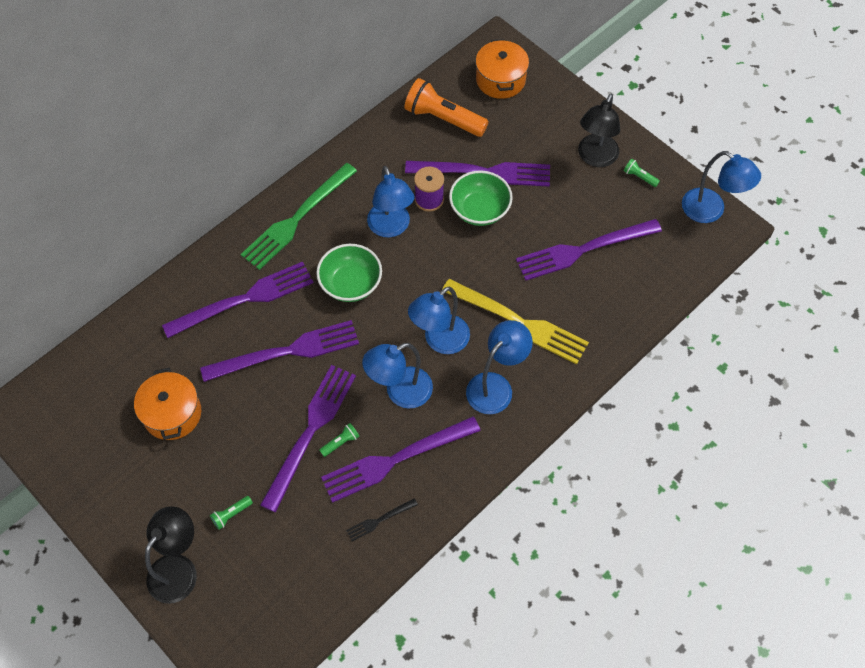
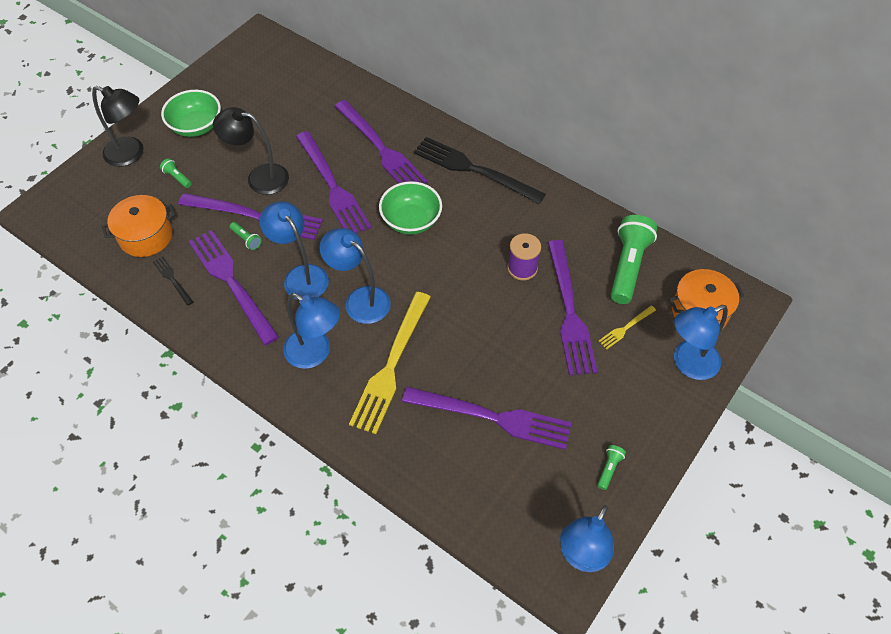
camera: 80 degrees right, 5 degrees down
orange pot [134,368,201,440] -> orange pot moved to [102,195,175,257]
green fork [241,163,357,270] -> black fork [413,137,546,204]
blue lamp [367,166,414,237] -> blue lamp moved to [674,305,728,380]
orange flashlight [404,78,489,137] -> green flashlight [611,215,657,304]
green bowl [449,171,513,226] -> green bowl moved to [161,90,221,137]
purple fork [516,219,662,281] -> purple fork turned 135 degrees clockwise [402,387,572,450]
black lamp [578,93,620,167] -> black lamp moved to [213,107,289,195]
none -> yellow fork [599,306,656,349]

